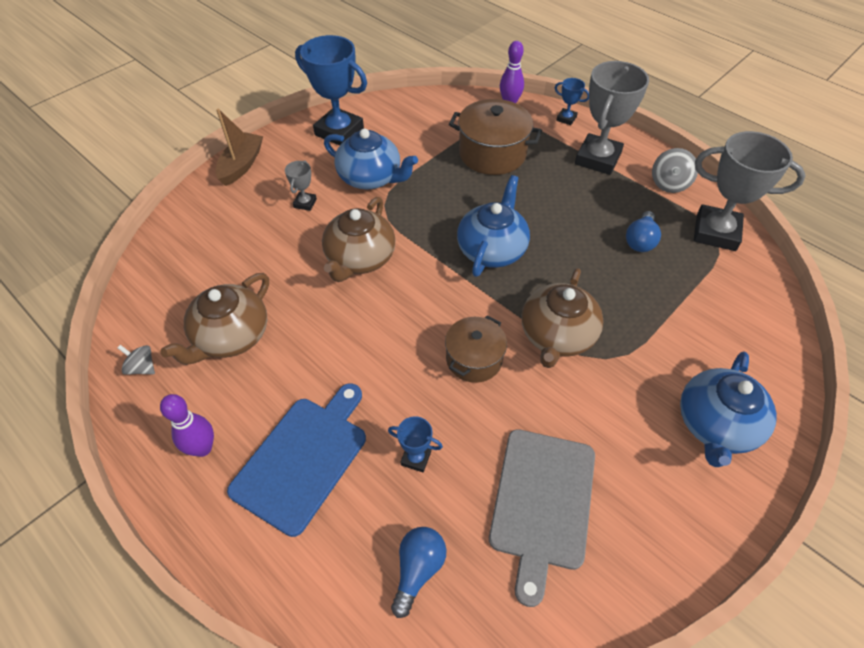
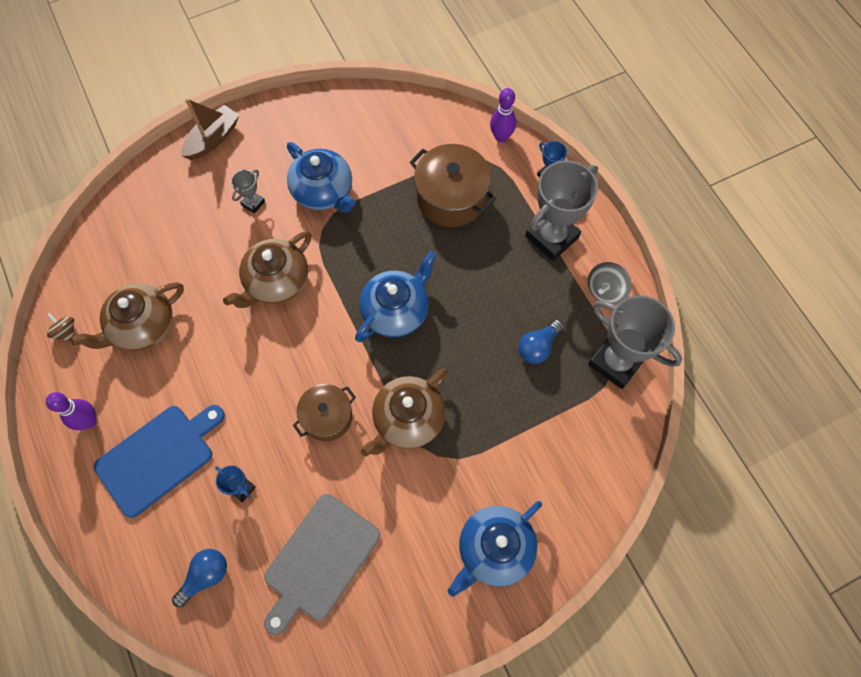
camera: 20 degrees right, 15 degrees up
grey spinning top [118,345,155,375] -> brown spinning top [47,313,74,341]
blue trophy [295,35,367,146] -> none

